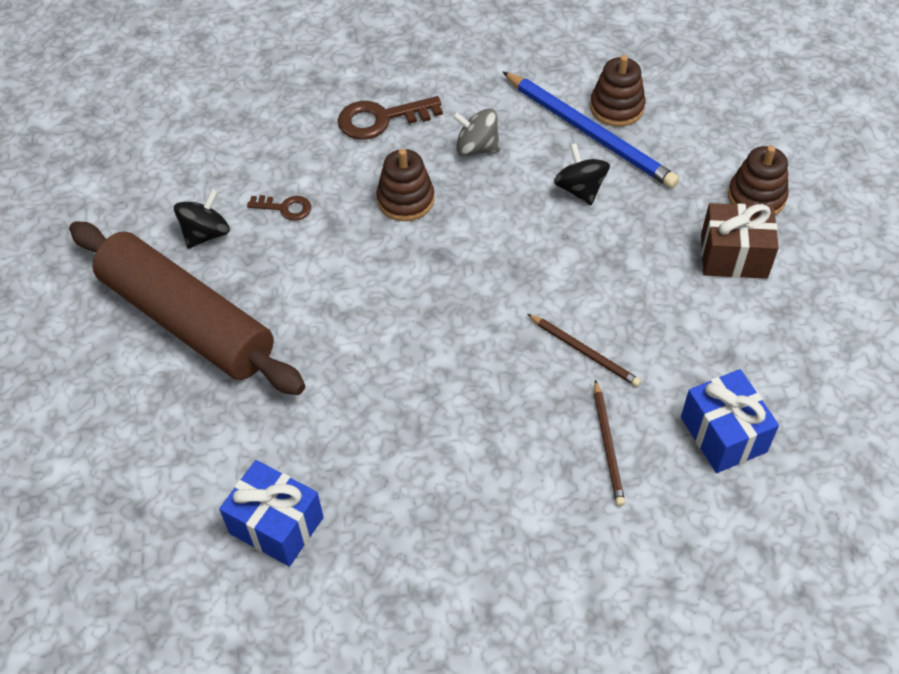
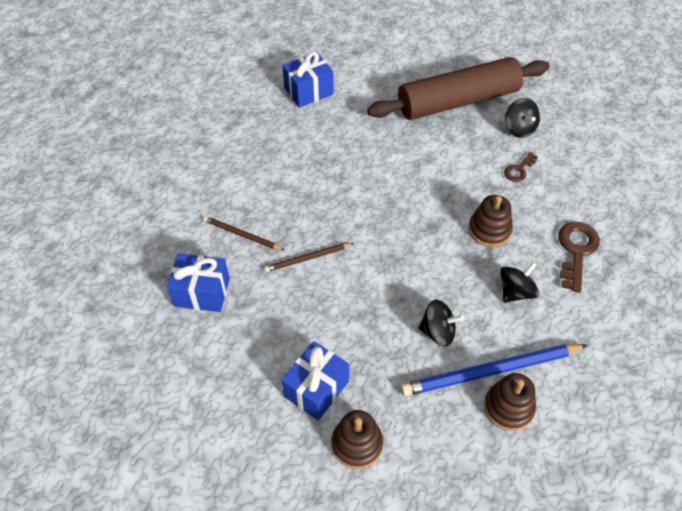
camera: 120 degrees right, 0 degrees up
grey spinning top [452,108,500,156] -> black spinning top [500,262,539,303]
brown gift [701,203,779,279] -> blue gift [281,341,349,421]

